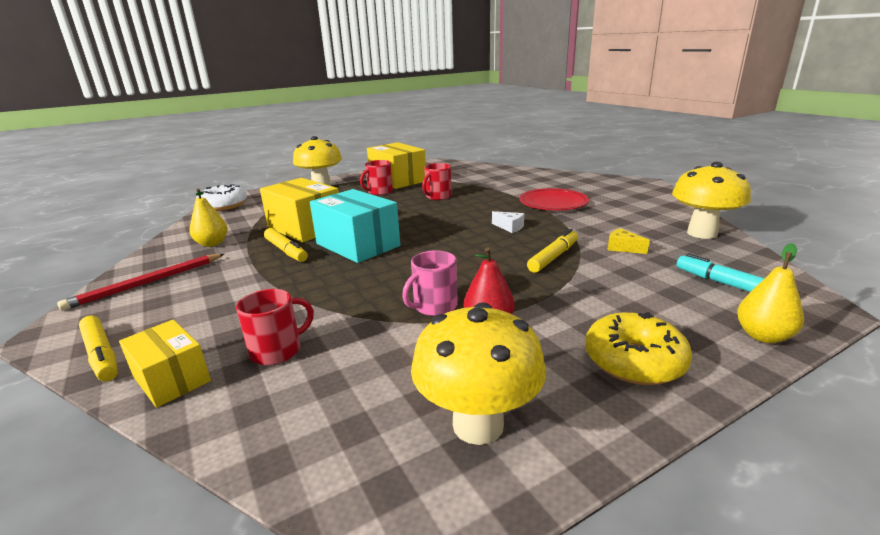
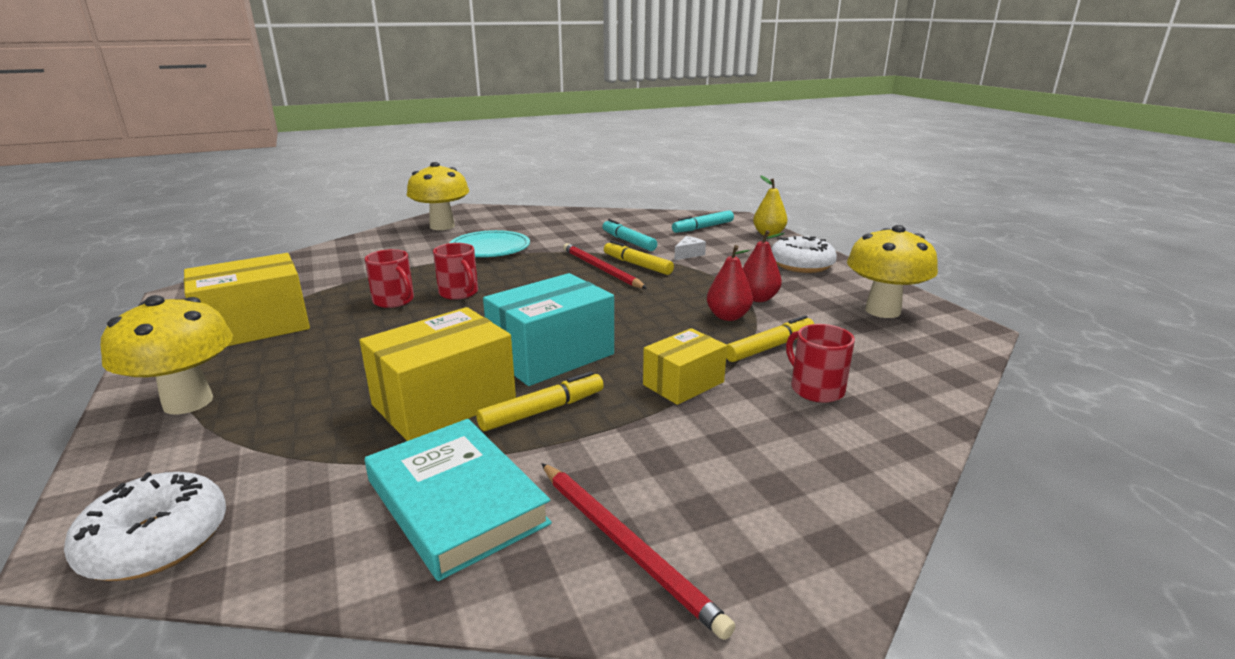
camera: 85 degrees left, 0 degrees up
yellow marker [79,315,118,382] -> yellow marker moved to [726,315,814,362]
yellow box [119,320,211,408] -> yellow box moved to [643,328,727,405]
yellow pear [189,189,228,247] -> turquoise book [365,419,552,581]
red mug [360,160,393,195] -> red mug moved to [433,243,478,300]
pink mug [402,250,458,316] -> red pear [707,245,753,321]
white cheese [492,211,524,233] -> white cheese moved to [674,236,706,260]
red plate [519,188,589,210] -> turquoise plate [449,230,530,257]
yellow donut [585,312,692,385] -> white donut [771,236,837,273]
yellow cheese [608,228,650,254] -> turquoise marker [602,219,657,251]
yellow mushroom [672,162,751,239] -> yellow mushroom moved to [407,162,469,230]
none -> red pencil [563,243,647,289]

